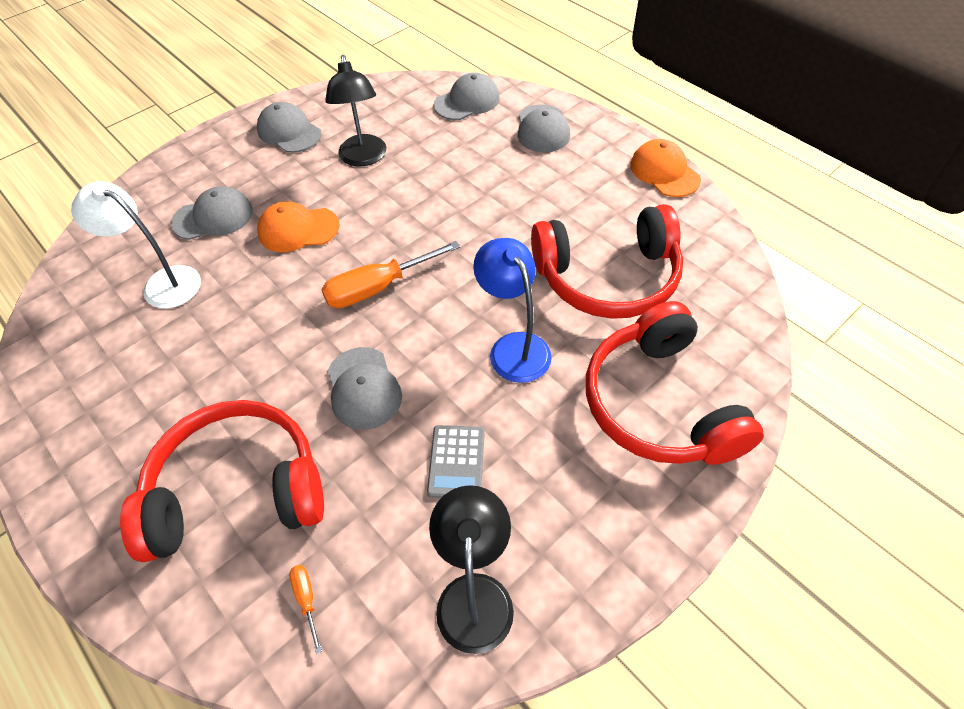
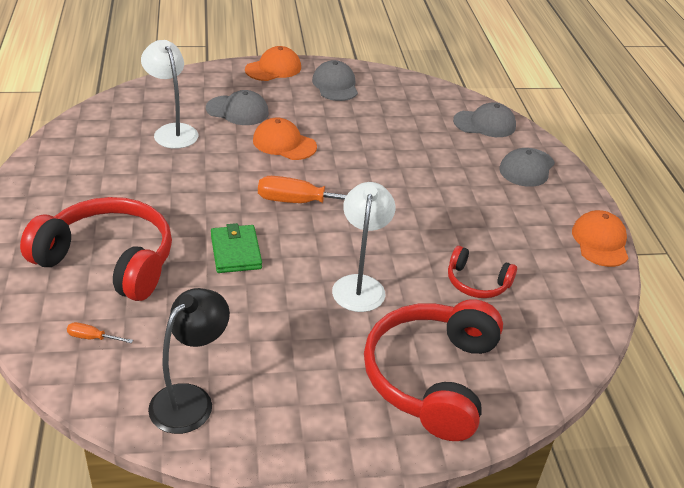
camera: 30 degrees right, 15 degrees down
orange screwdriver [289,565,322,654] -> orange screwdriver turned 90 degrees counterclockwise [67,322,133,343]
black lamp [325,55,386,167] -> none
grey cap [327,347,402,430] -> green wallet [211,223,262,273]
grey calculator [427,425,485,498] -> none
blue lamp [473,238,552,383] -> white lamp [332,182,395,312]
red headphones [531,204,683,319] -> red headphones [448,246,517,298], size x0.50
none -> orange cap [245,46,301,81]

